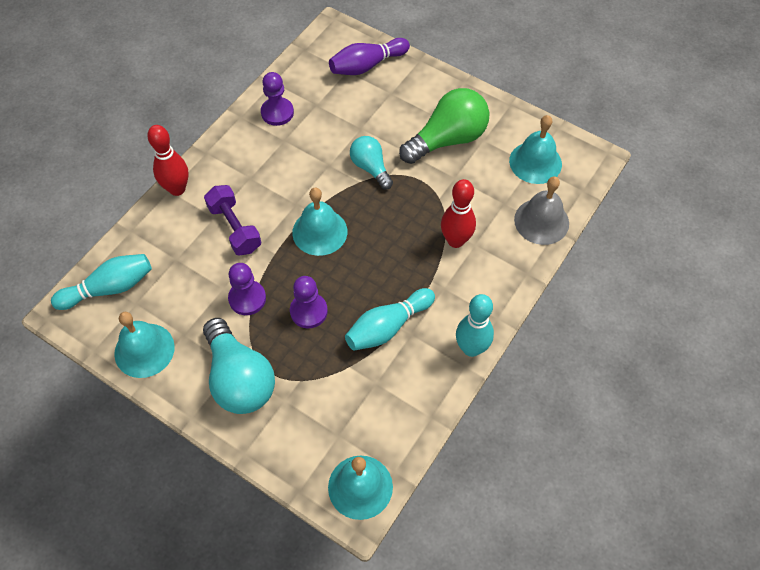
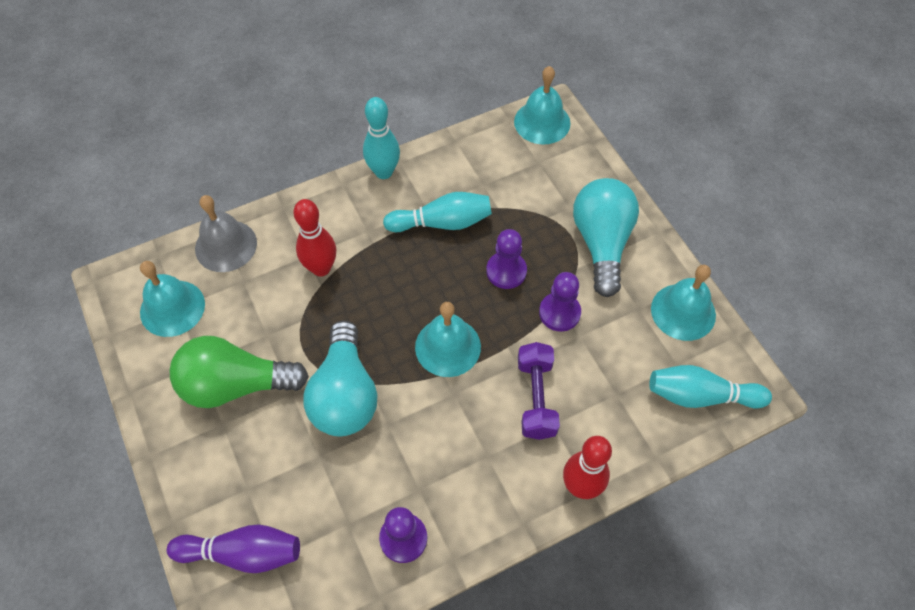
camera: 150 degrees left, 0 degrees up
turquoise light bulb [350,136,393,190] -> turquoise light bulb [303,321,378,436], size x1.69

